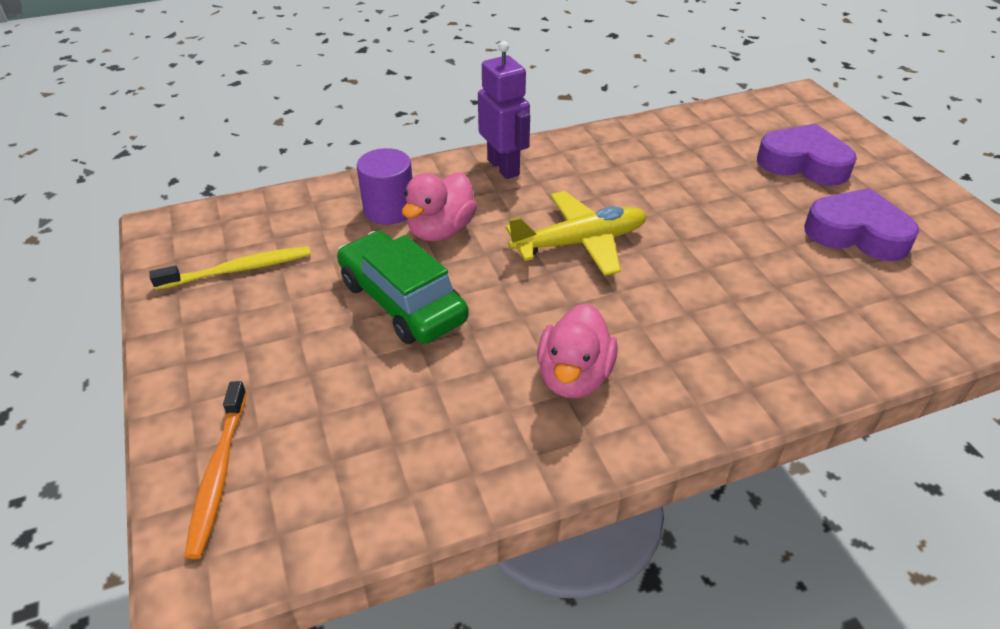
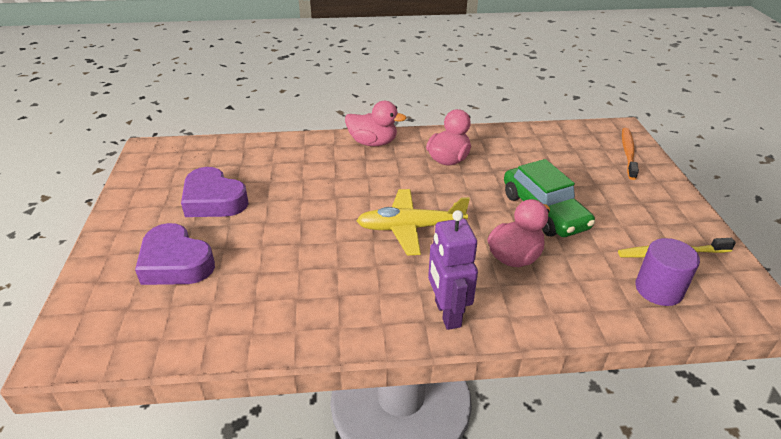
camera: 165 degrees left, 5 degrees down
purple cylinder [357,148,412,225] -> purple cylinder moved to [635,238,700,306]
none -> pink duck [345,101,407,146]

